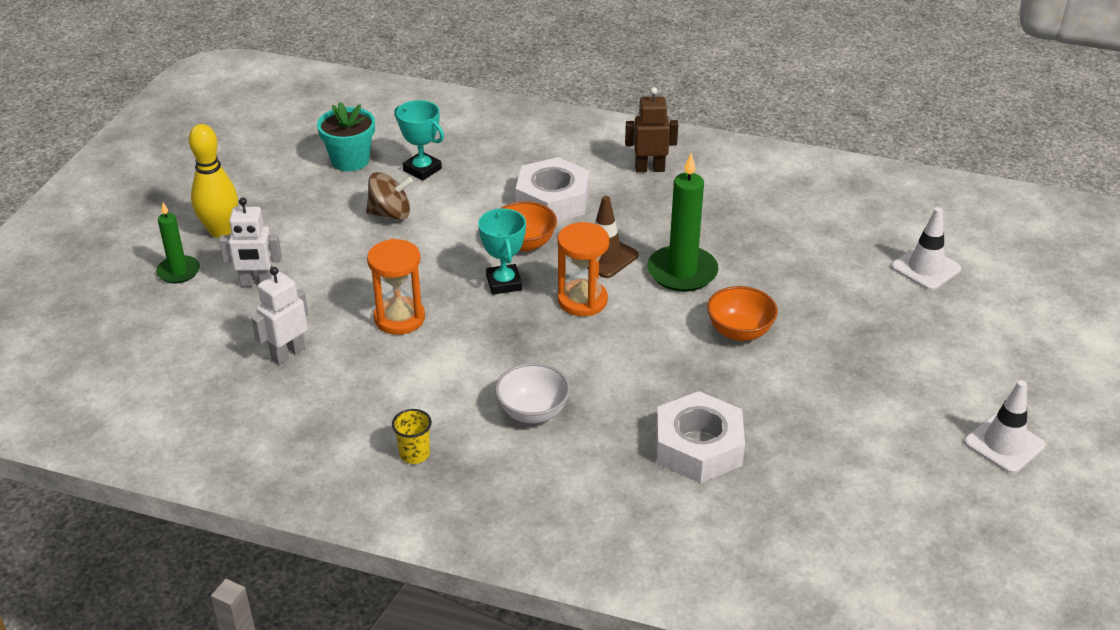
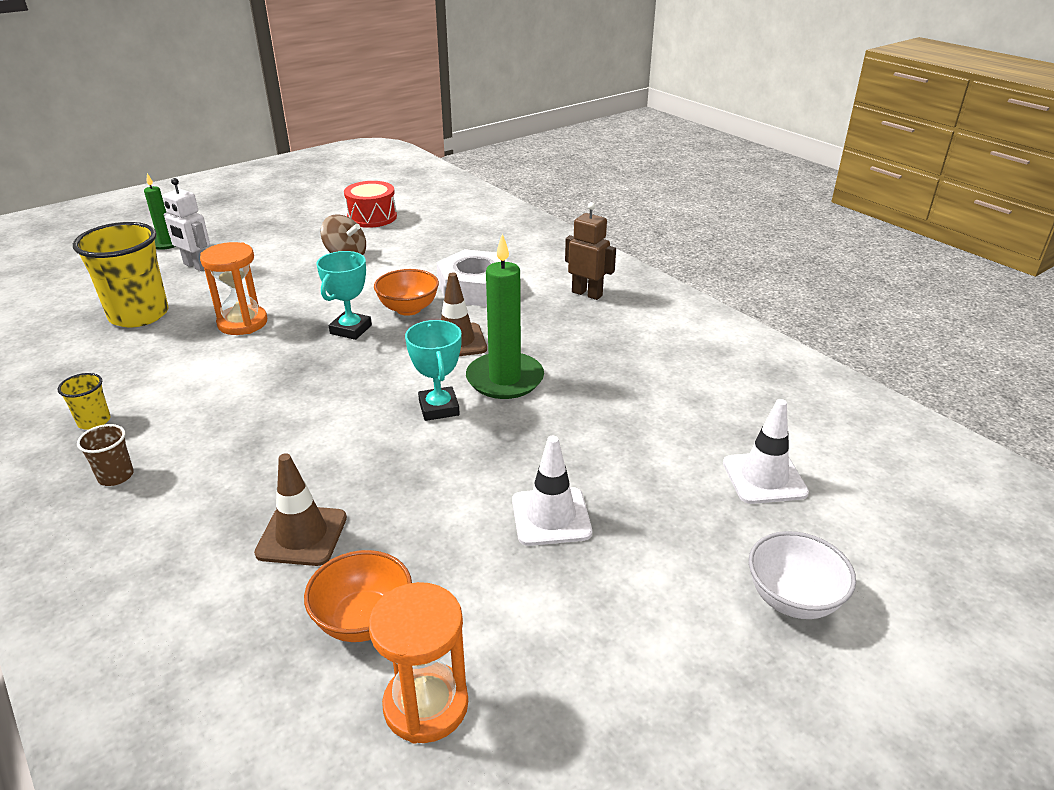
camera: 35 degrees right, 5 degrees down
yellow bowling pin [189,124,238,238] -> none
white robot [251,267,308,365] -> yellow cup [73,222,169,327]
turquoise flower pot [317,102,375,171] -> red drum [344,181,397,228]
turquoise trophy [394,100,444,181] -> turquoise trophy moved to [405,320,462,421]
white bowl [495,363,570,423] -> white bowl moved to [749,531,856,619]
orange hourglass [558,222,609,316] -> orange hourglass moved to [369,582,468,744]
white nut [656,391,745,483] -> brown traffic cone [254,453,347,566]
orange bowl [707,286,778,341] -> orange bowl moved to [304,550,412,642]
white traffic cone [964,380,1045,474] -> white traffic cone moved to [512,436,592,546]
none -> brown cup [77,424,134,486]

